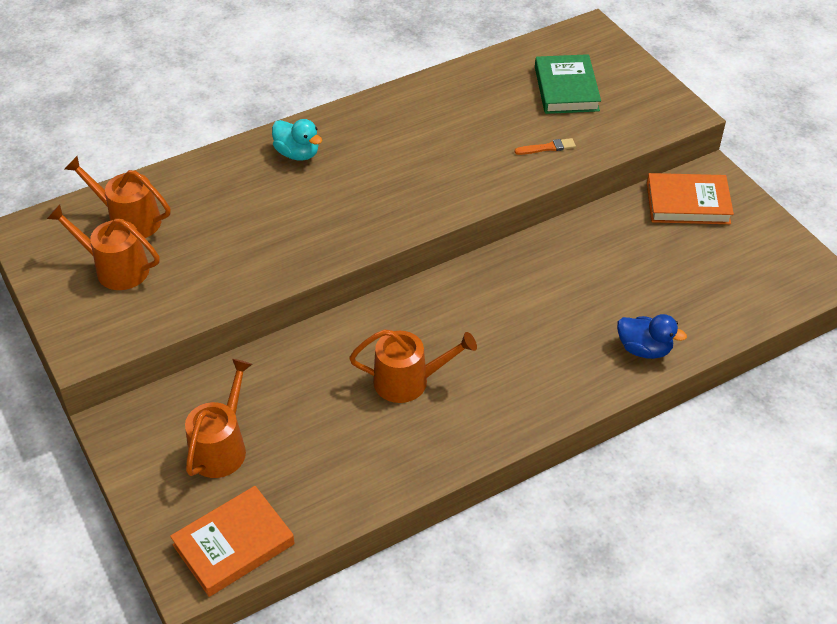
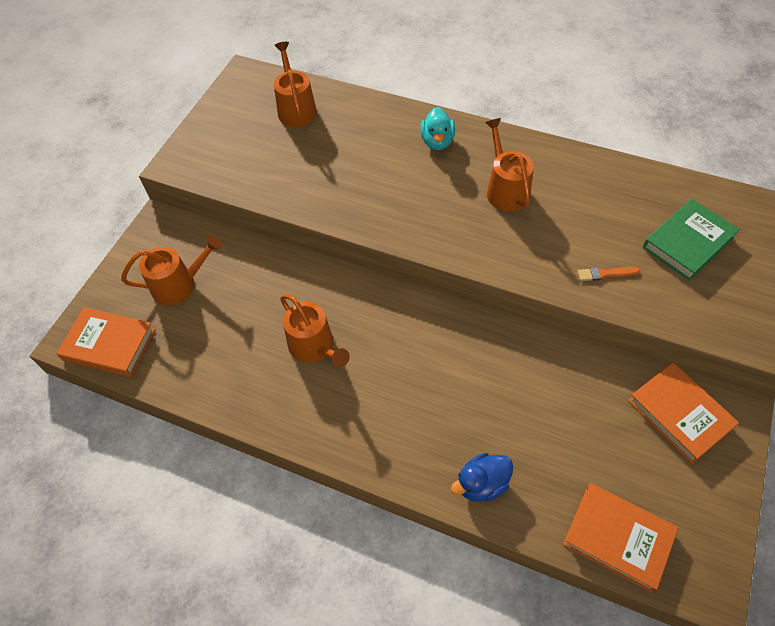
camera: 55 degrees right, 10 degrees up
orange watering can [47,204,160,290] -> orange watering can moved to [485,118,534,211]
orange brush [514,138,576,155] -> orange brush turned 135 degrees clockwise [577,267,640,281]
blue duck [617,314,687,359] -> blue duck turned 75 degrees clockwise [451,453,513,502]
none -> orange book [563,483,678,593]

